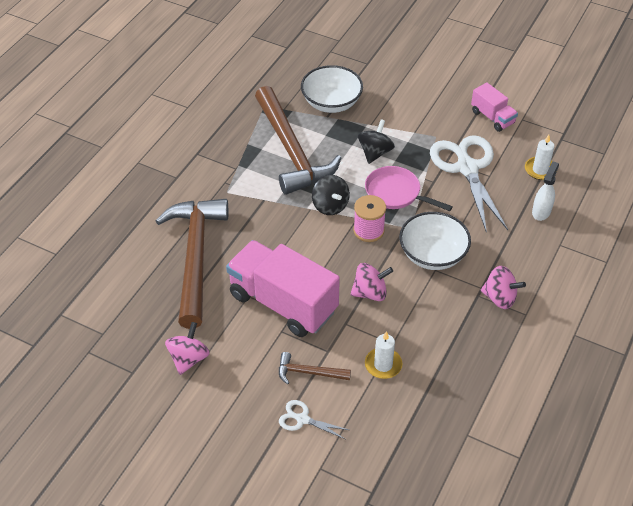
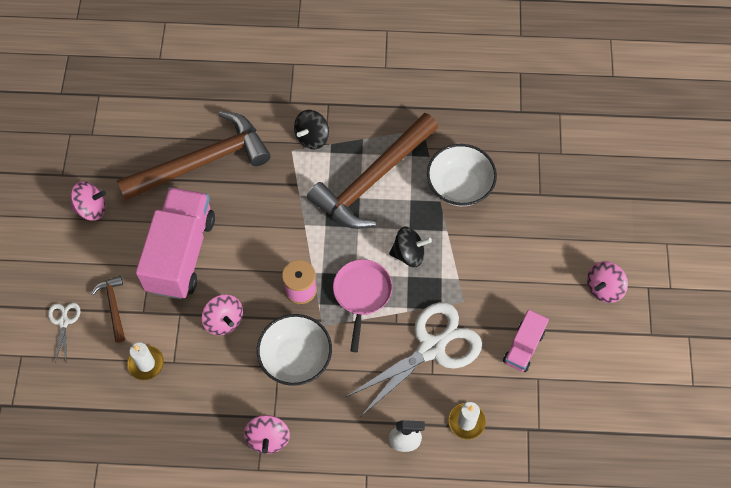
camera: 65 degrees right, 15 degrees up
black spinning top [312,175,350,215] -> black spinning top moved to [294,110,329,149]
none -> pink spinning top [587,261,628,303]

